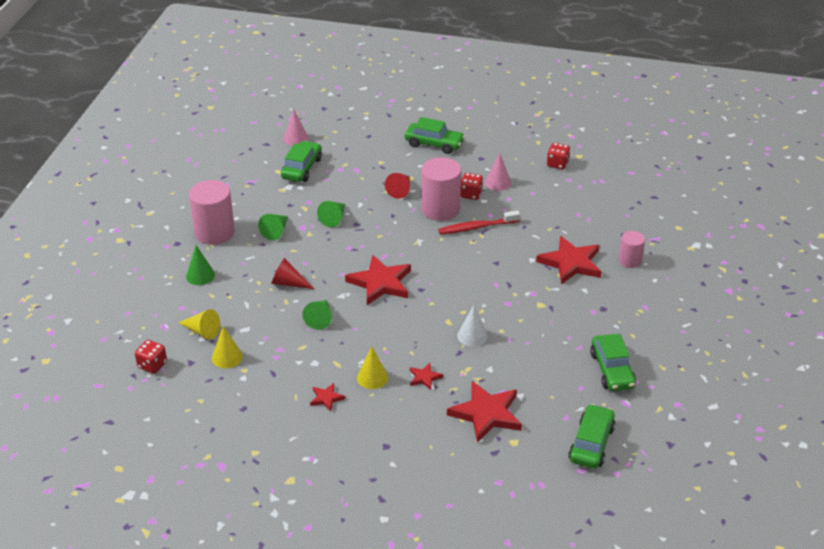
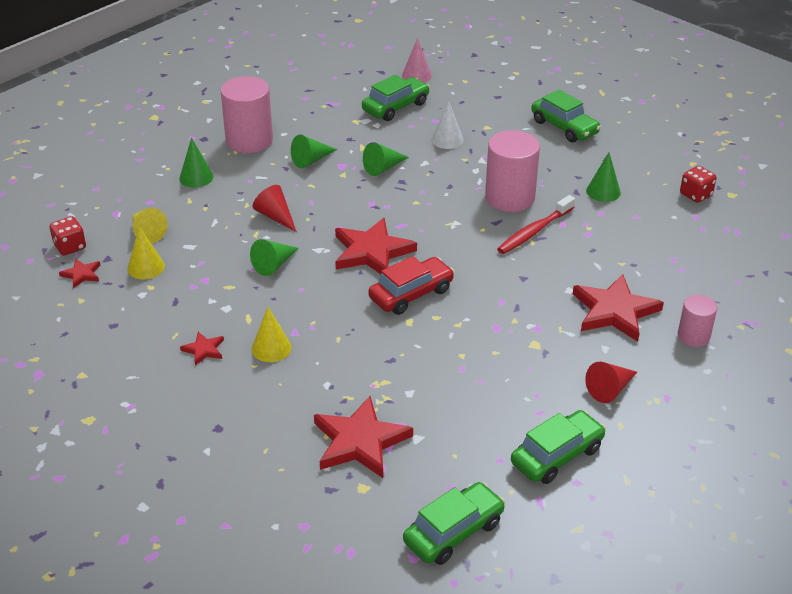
camera: 30 degrees right, 0 degrees up
red cone [385,173,410,199] -> red cone moved to [585,362,637,403]
red star [410,363,443,390] -> red star moved to [59,259,100,288]
red toothbrush [438,210,520,235] -> red toothbrush turned 60 degrees counterclockwise [497,195,575,254]
white cone [457,305,488,347] -> white cone moved to [431,101,464,149]
red dice [461,173,483,200] -> none
pink cone [485,153,511,191] -> green cone [586,152,621,202]
green car [590,334,636,391] -> green car turned 150 degrees counterclockwise [511,410,606,484]
none -> red car [368,256,455,315]

